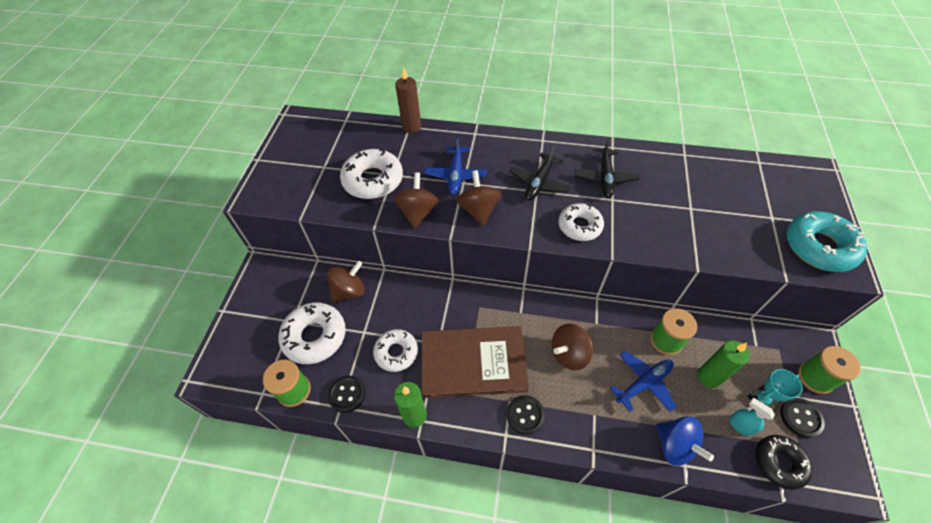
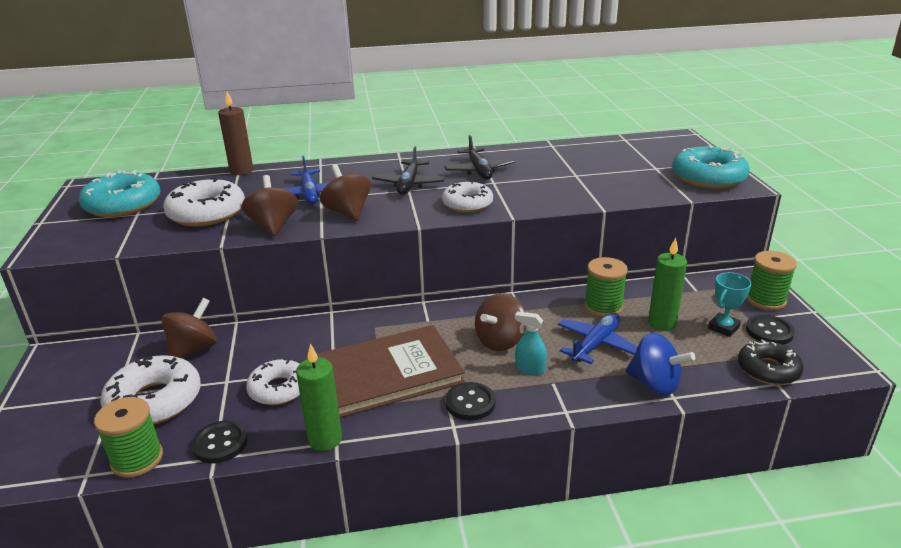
camera: 20 degrees left, 25 degrees down
turquoise spray bottle [729,398,775,436] -> turquoise spray bottle moved to [515,311,547,375]
none -> turquoise donut [79,170,161,217]

